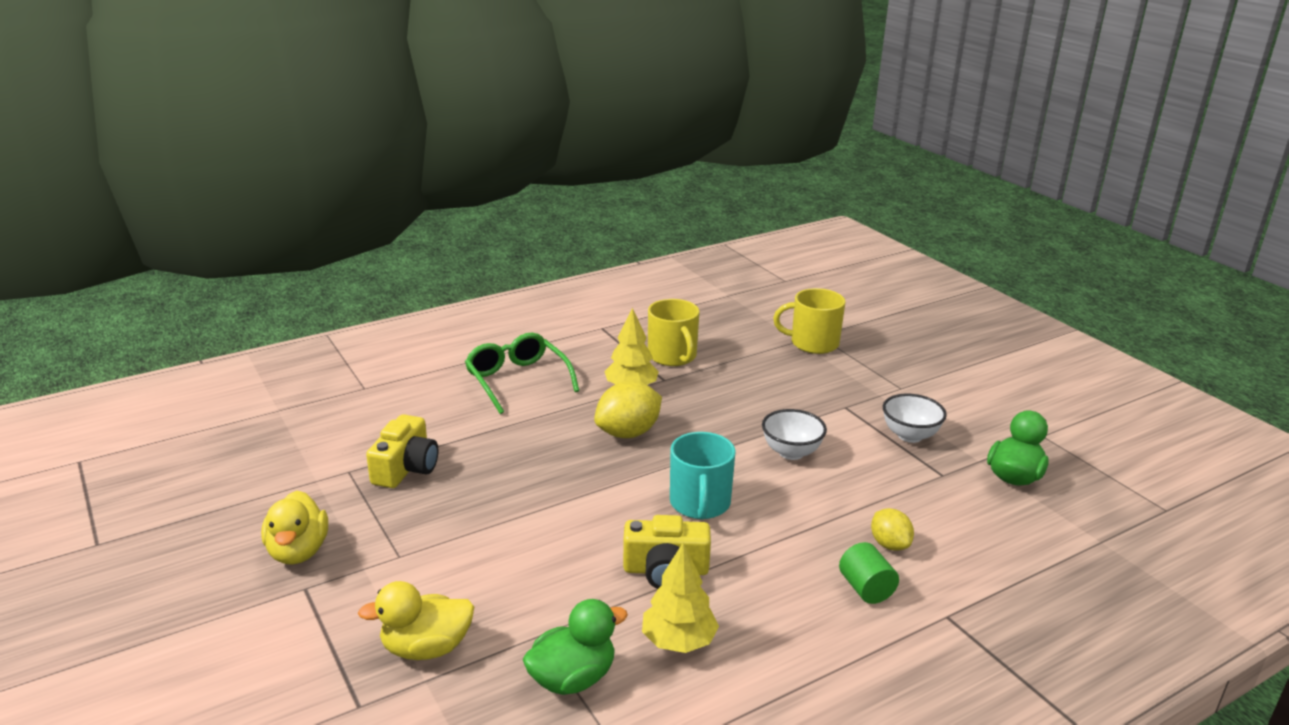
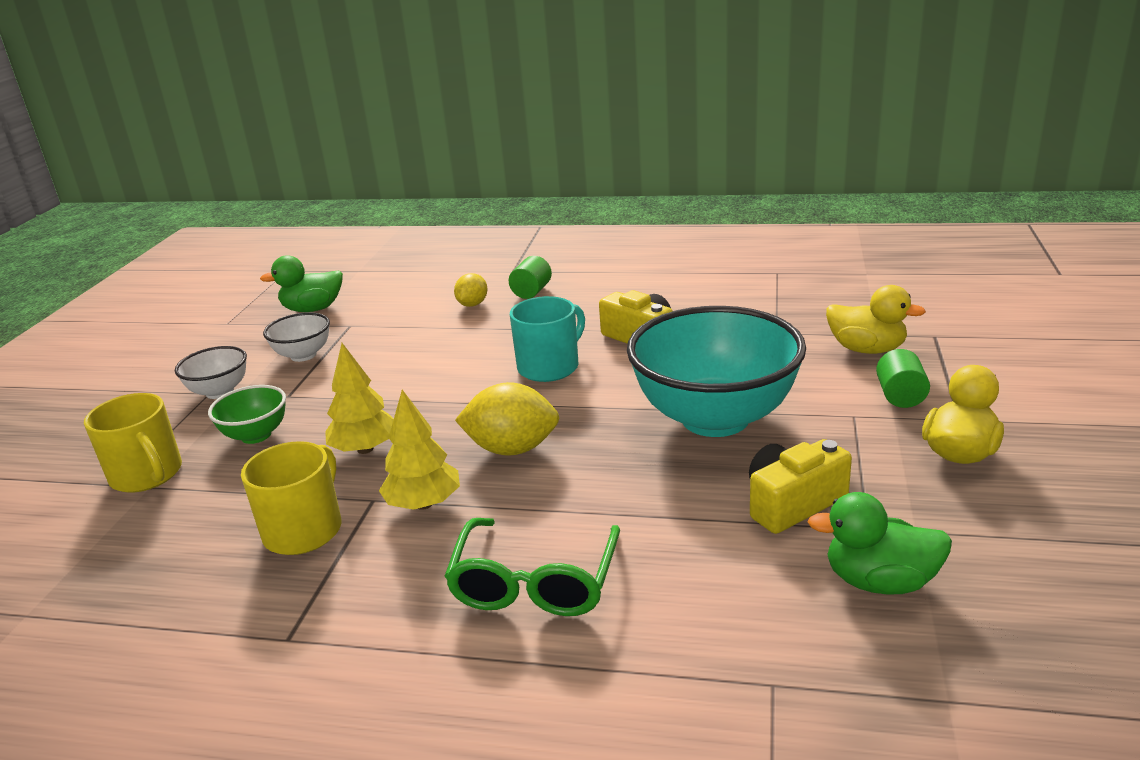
camera: 135 degrees left, 0 degrees up
green duck [523,599,628,695] -> green duck moved to [808,492,952,595]
yellow tree [642,542,719,653] -> yellow tree moved to [325,343,394,454]
white bowl [762,409,827,460] -> white bowl moved to [175,346,247,399]
none -> green bowl [208,385,286,444]
none -> turquoise bowl [627,306,806,437]
none -> green cylinder [876,349,930,408]

